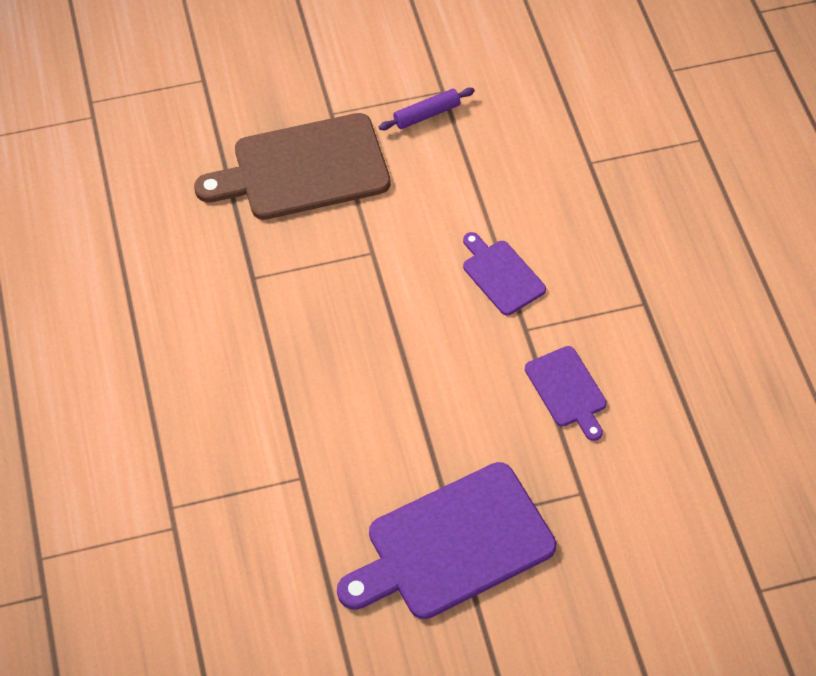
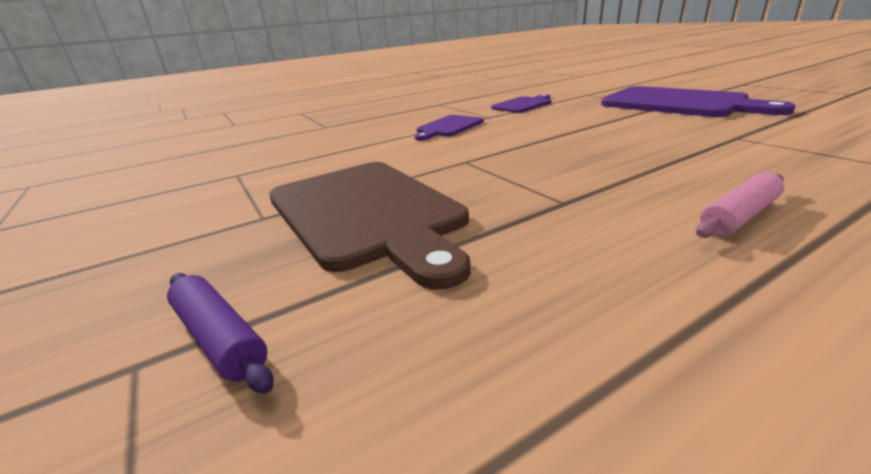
camera: 105 degrees left, 30 degrees down
purple rolling pin [379,88,475,130] -> purple rolling pin moved to [167,273,274,393]
none -> pink rolling pin [696,172,784,238]

